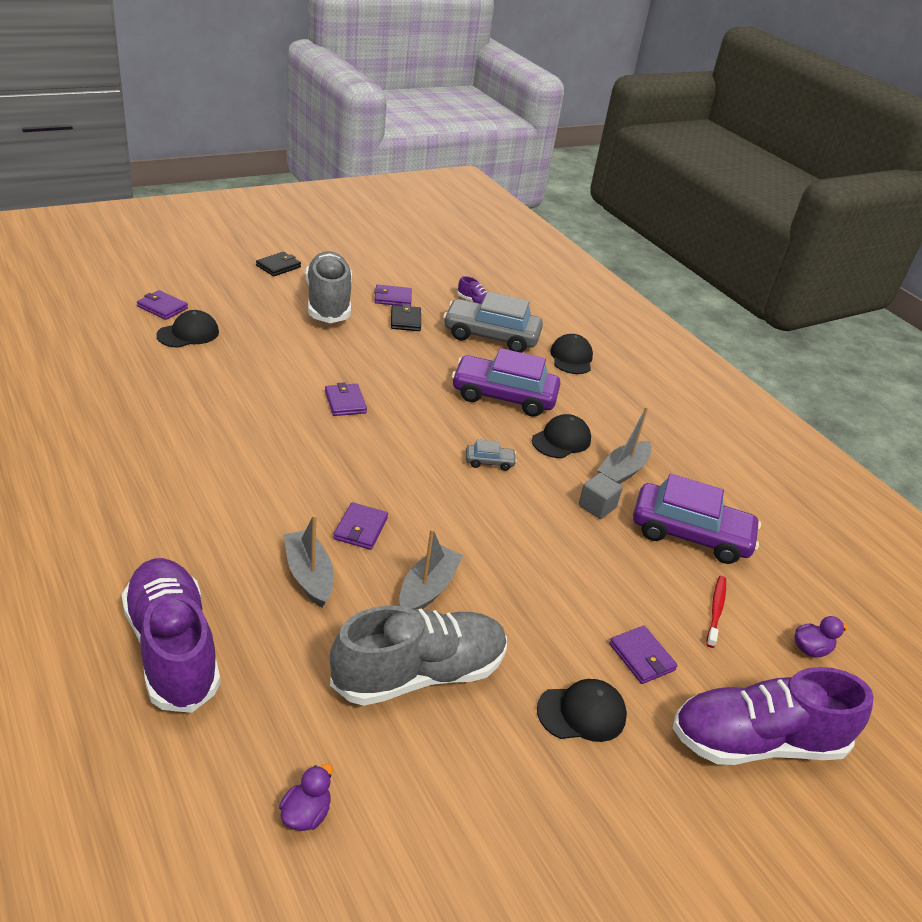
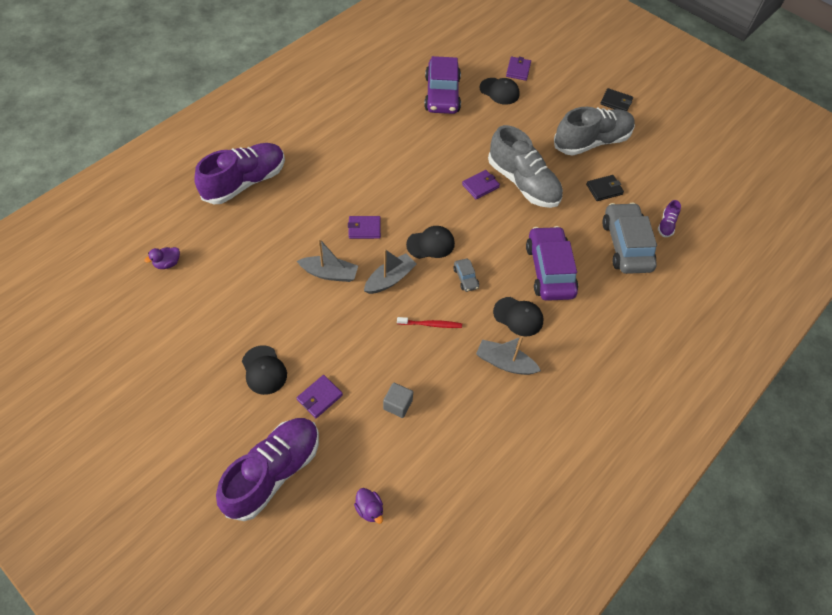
camera: 75 degrees right, 20 degrees up
purple duck [279,763,333,831] -> purple duck turned 135 degrees clockwise [144,247,180,269]
grey boat [284,515,334,607] -> grey boat moved to [364,249,417,294]
grey shoe [330,606,507,706] -> grey shoe moved to [488,125,563,208]
purple wallet [374,284,412,306] -> none
black cap [550,334,593,374] -> black cap moved to [406,226,455,259]
grey cube [578,473,623,519] -> grey cube moved to [383,383,413,418]
purple car [633,473,761,564] -> purple car moved to [424,56,461,114]
purple shoe [673,667,874,765] -> purple shoe turned 60 degrees clockwise [216,418,319,521]
red toothbrush [706,576,726,648] -> red toothbrush moved to [397,317,462,328]

